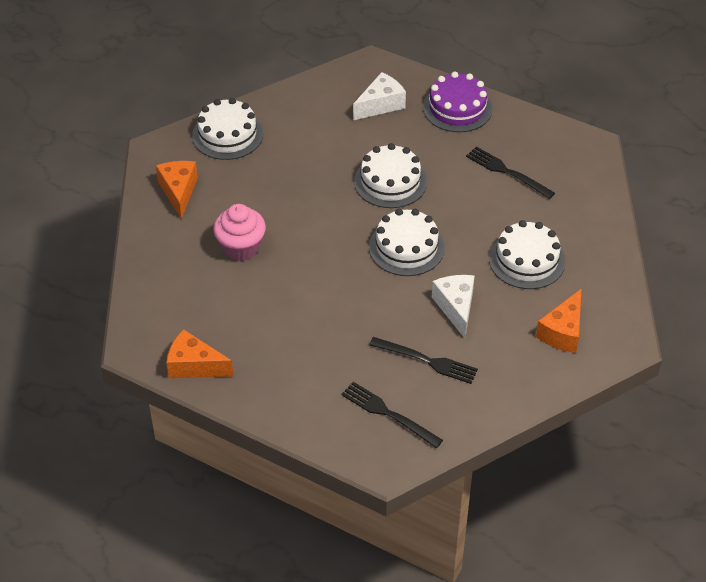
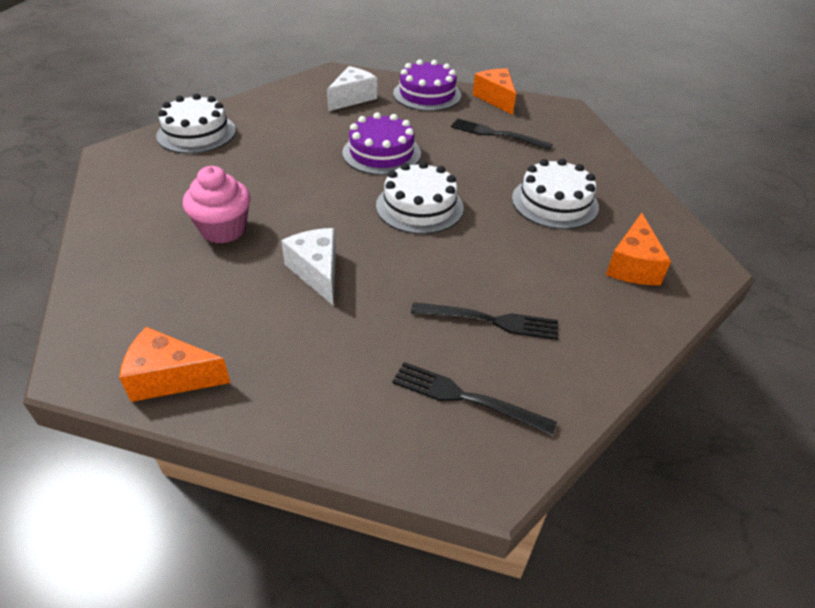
camera: 15 degrees left, 5 degrees down
orange cheese [156,161,198,219] -> orange cheese moved to [473,68,516,115]
white cake [354,143,427,208] -> purple cake [342,112,421,175]
white cheese [432,275,475,338] -> white cheese moved to [281,228,336,305]

